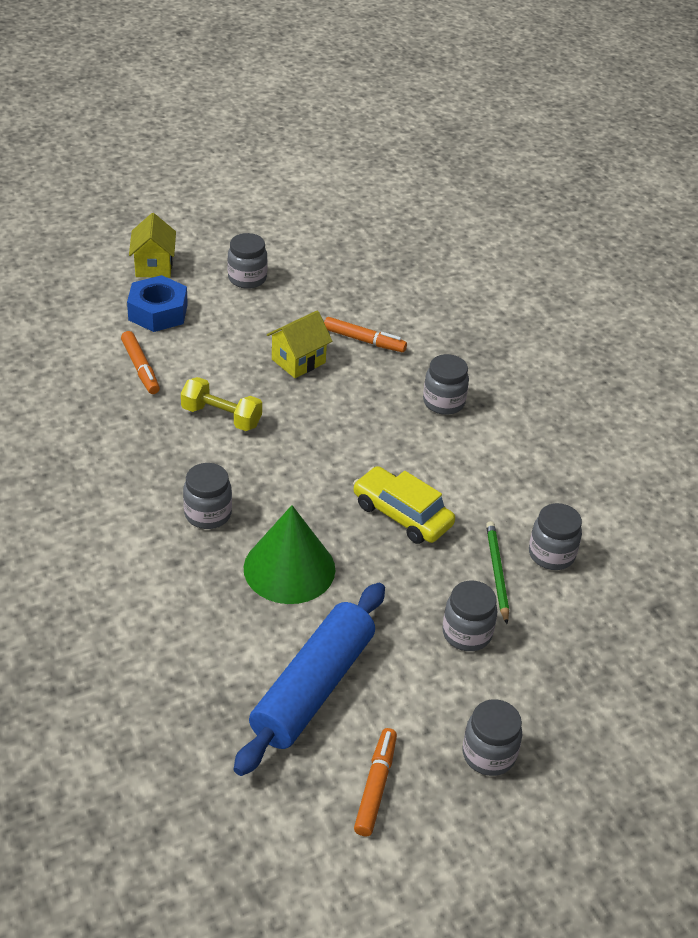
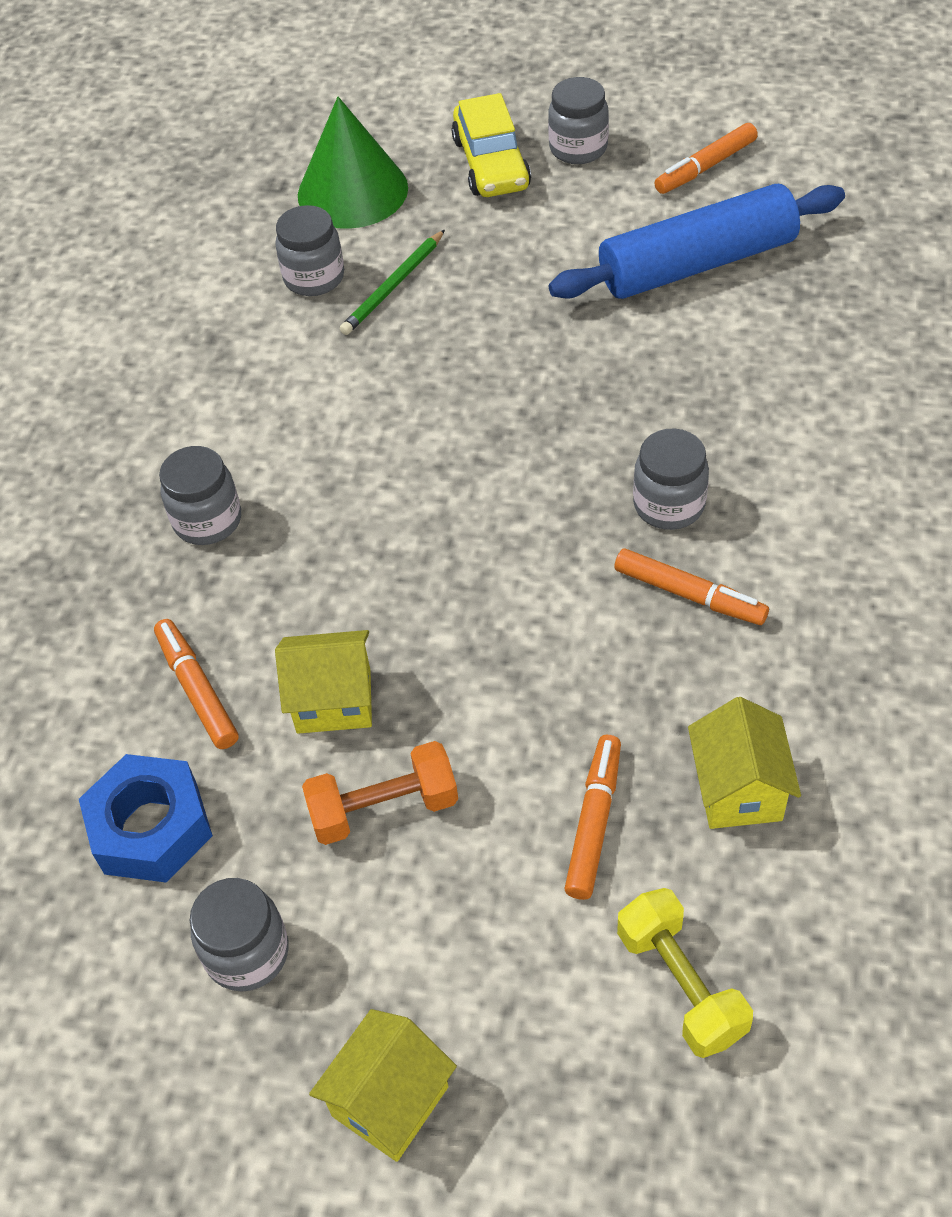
camera: 135 degrees left, 10 degrees up
blue nut [127,275,188,332] -> blue nut moved to [79,754,213,883]
yellow dumbbell [181,377,262,431] -> yellow dumbbell moved to [617,888,753,1058]
green cone [244,505,335,604] -> green cone moved to [298,97,408,229]
yellow car [353,466,455,544] -> yellow car moved to [452,93,531,197]
grey jar [442,580,498,651] -> none
none -> orange dumbbell [302,741,458,845]
none -> orange marker [614,548,769,625]
none -> yellow house [688,697,801,829]

